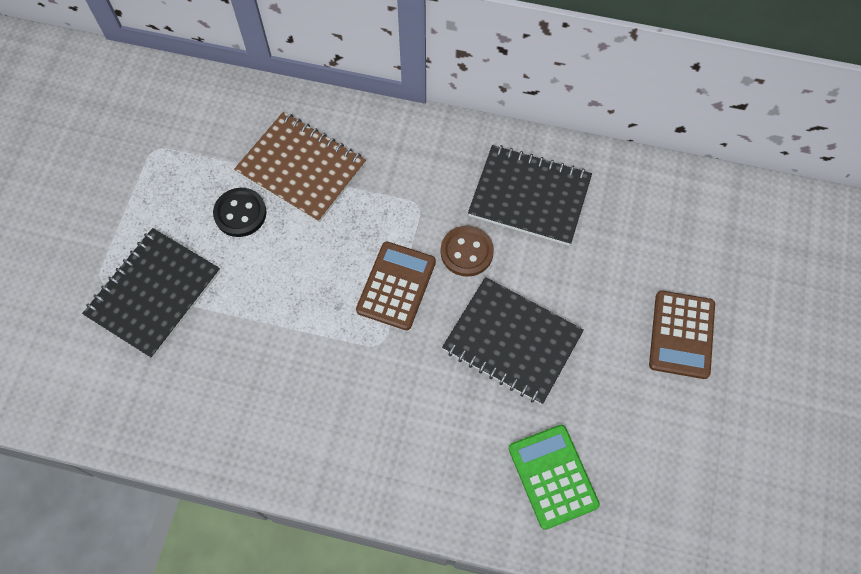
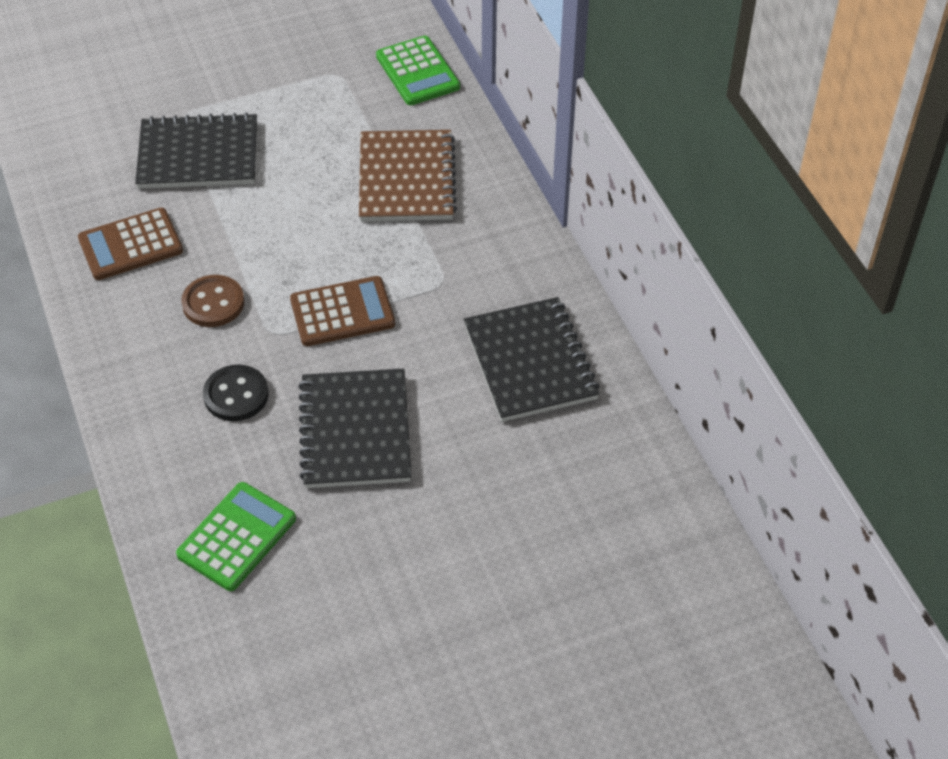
camera: 55 degrees right, 15 degrees down
black button [213,188,267,237] -> black button moved to [203,365,269,421]
brown button [441,226,494,277] -> brown button moved to [181,275,244,327]
brown calculator [649,290,715,379] -> brown calculator moved to [78,208,183,280]
none -> green calculator [376,36,460,105]

